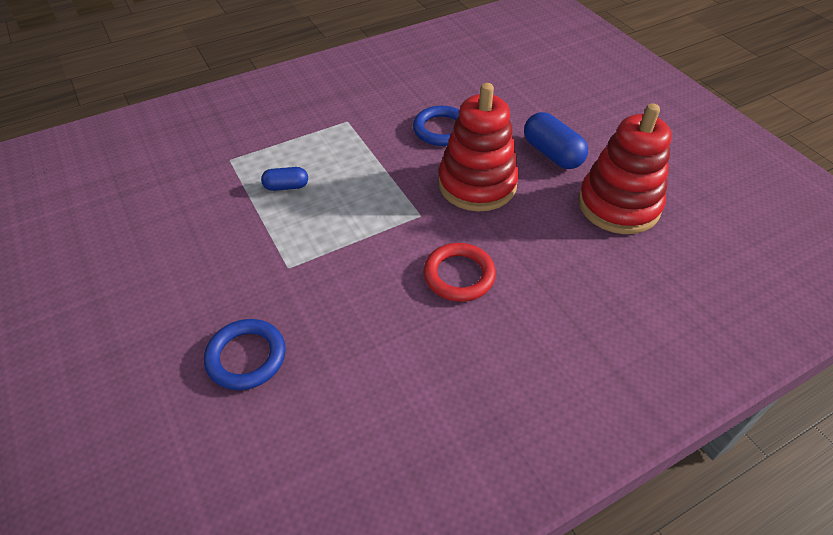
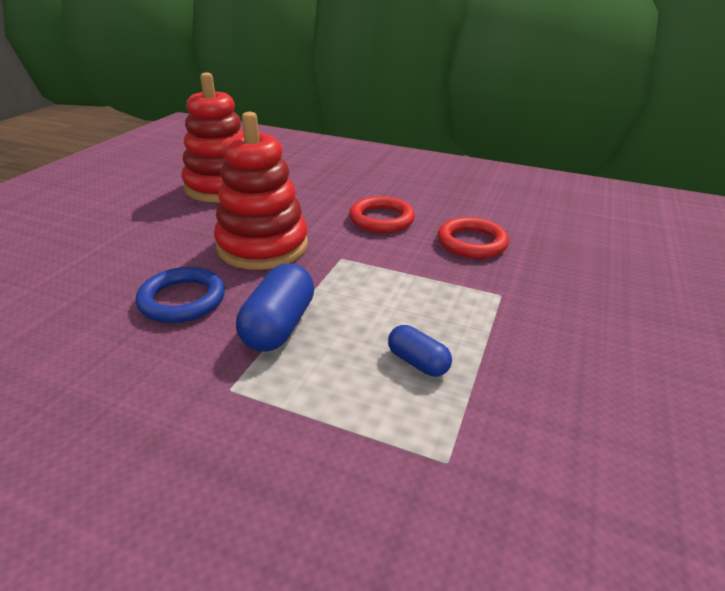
camera: 130 degrees left, 15 degrees down
blue ring [204,319,286,390] -> none
blue capsule [524,112,588,169] -> blue capsule moved to [236,263,314,352]
none -> red ring [438,217,509,259]

